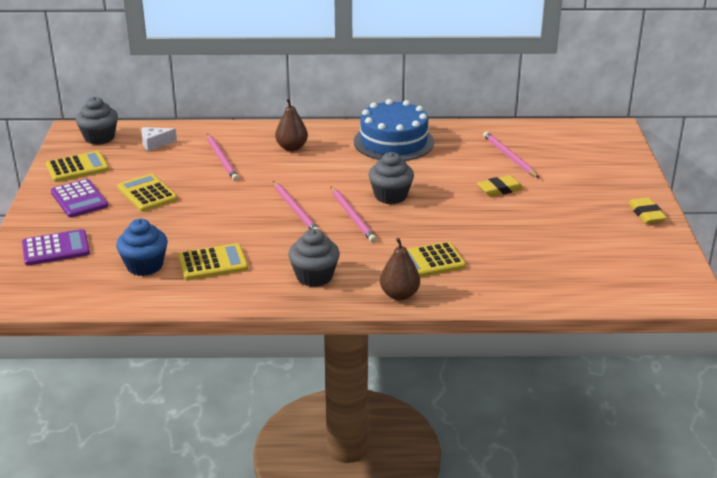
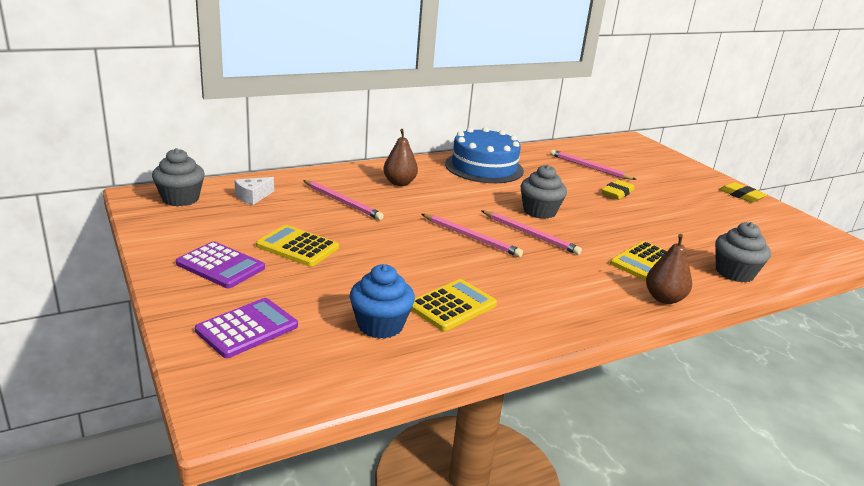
camera: 30 degrees left, 5 degrees down
yellow calculator [46,151,109,182] -> none
grey cupcake [288,229,340,287] -> grey cupcake moved to [715,222,771,283]

